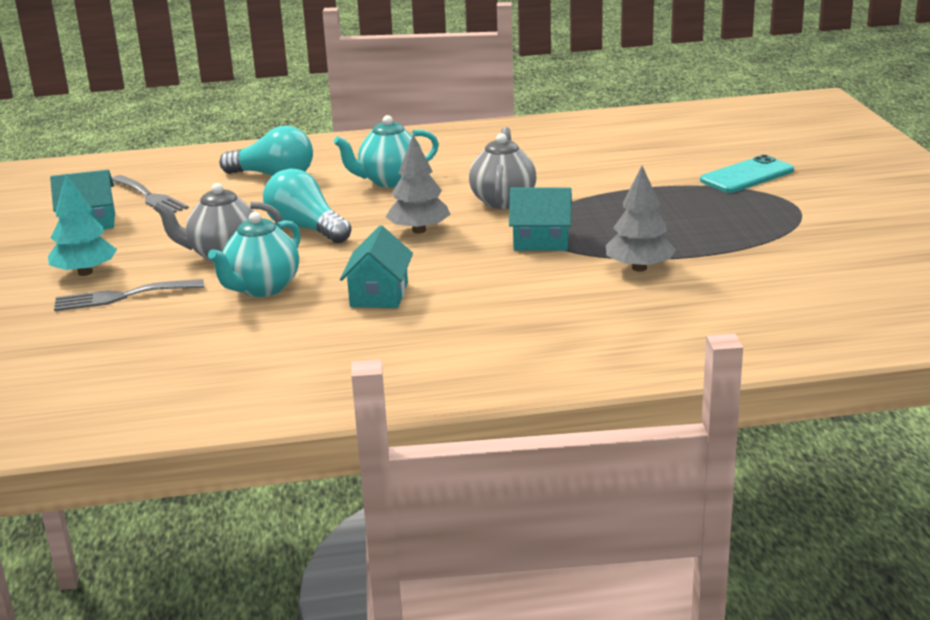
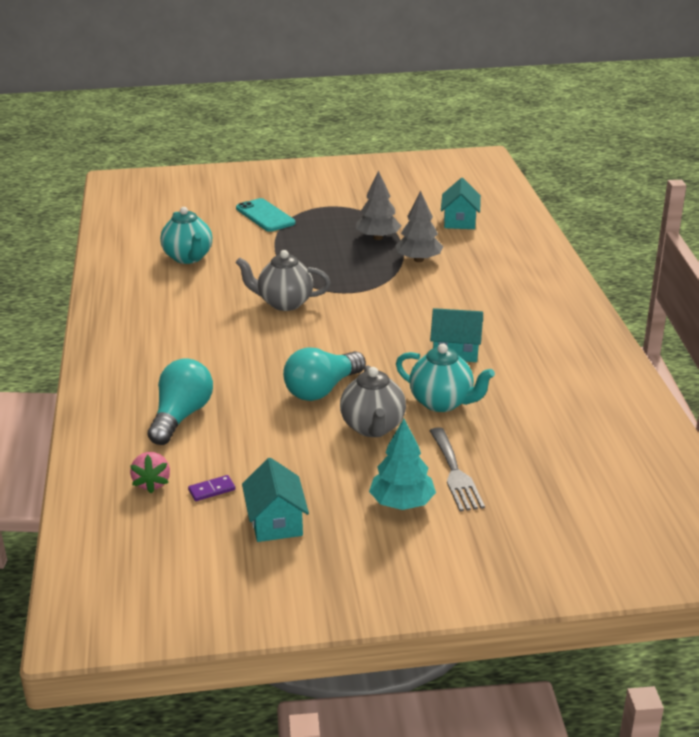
camera: 90 degrees left, 5 degrees up
grey fork [112,175,189,213] -> purple domino [188,475,235,501]
turquoise teapot [334,115,439,188] -> turquoise teapot moved to [160,207,212,264]
grey tree [386,135,451,234] -> grey tree moved to [356,170,401,240]
turquoise house [509,187,572,251] -> turquoise house moved to [441,178,481,229]
none -> pink strawberry [130,452,170,494]

